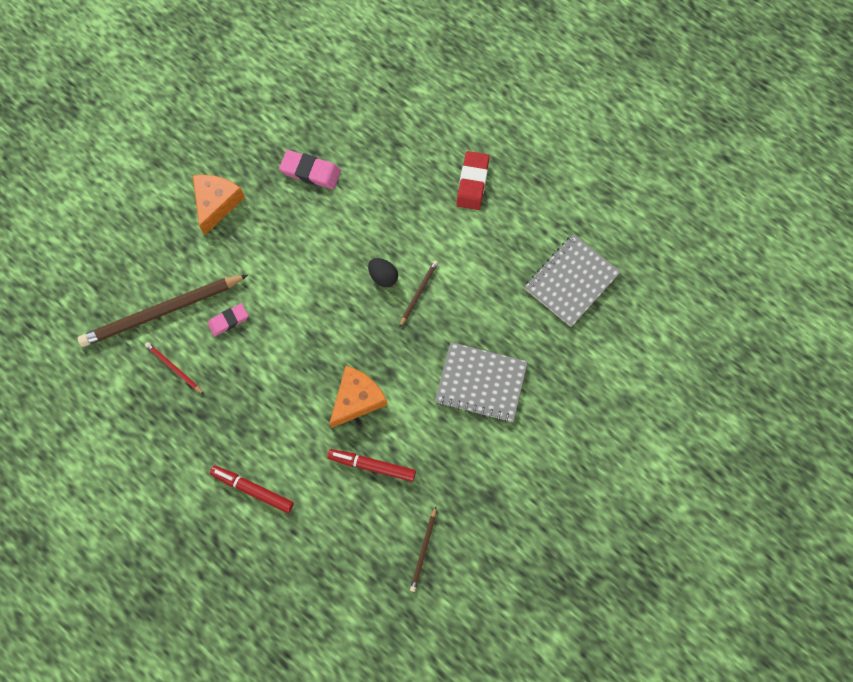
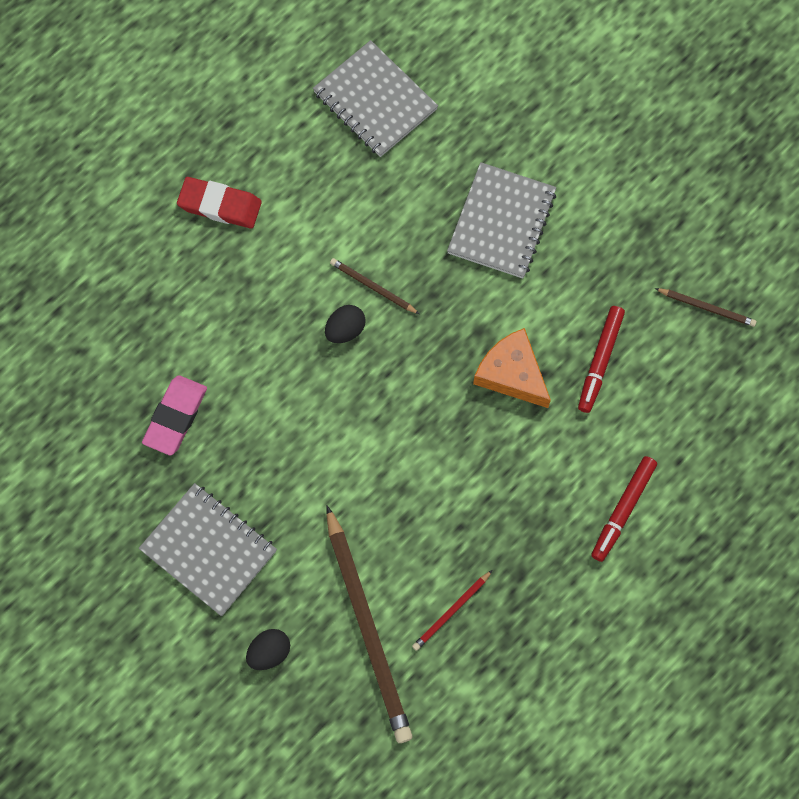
camera: 85 degrees left, 0 degrees up
orange cheese [193,175,245,235] -> grey notebook [139,483,277,616]
pink eraser [208,303,249,336] -> none
none -> black egg [246,629,290,670]

